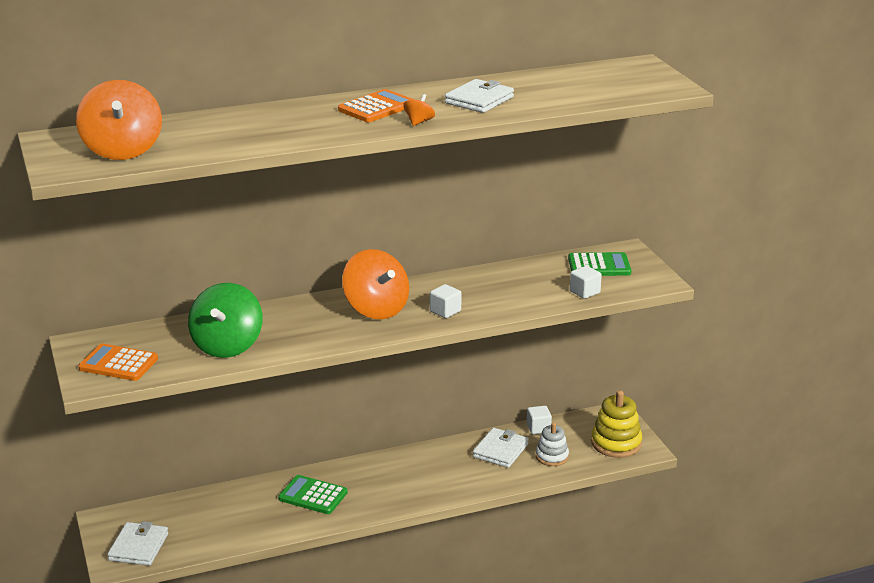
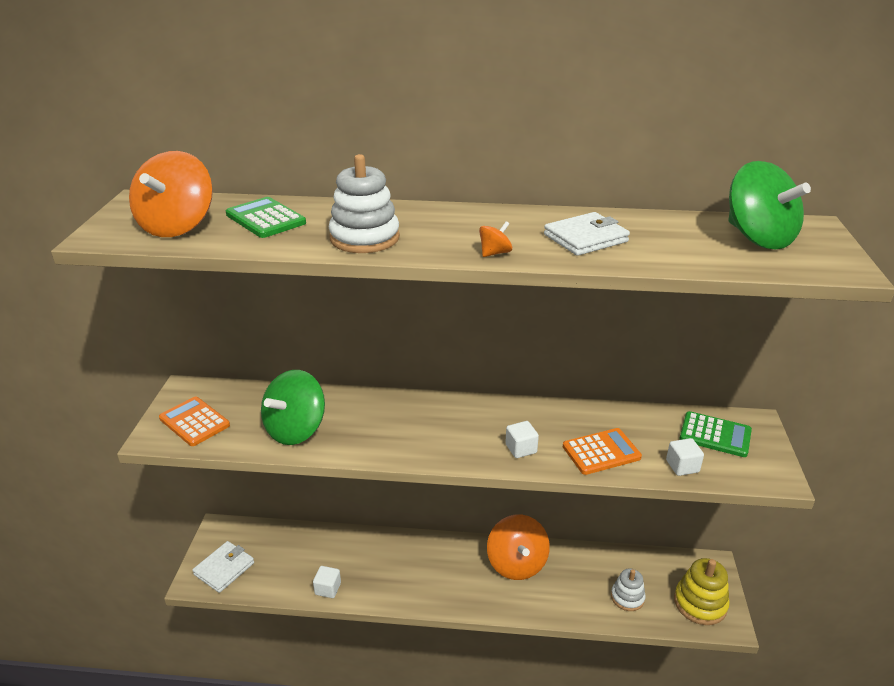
camera: 25 degrees right, 5 degrees up
green calculator [278,475,348,514] -> green calculator moved to [226,197,306,238]
orange calculator [338,89,414,122] -> orange calculator moved to [563,428,642,475]
orange spinning top [342,249,409,319] -> orange spinning top moved to [487,515,550,580]
white wallet [473,428,529,468] -> none
white cube [527,406,552,435] -> white cube moved to [313,566,341,598]
none -> white stacking toy [329,154,400,253]
none -> green spinning top [728,161,811,249]

